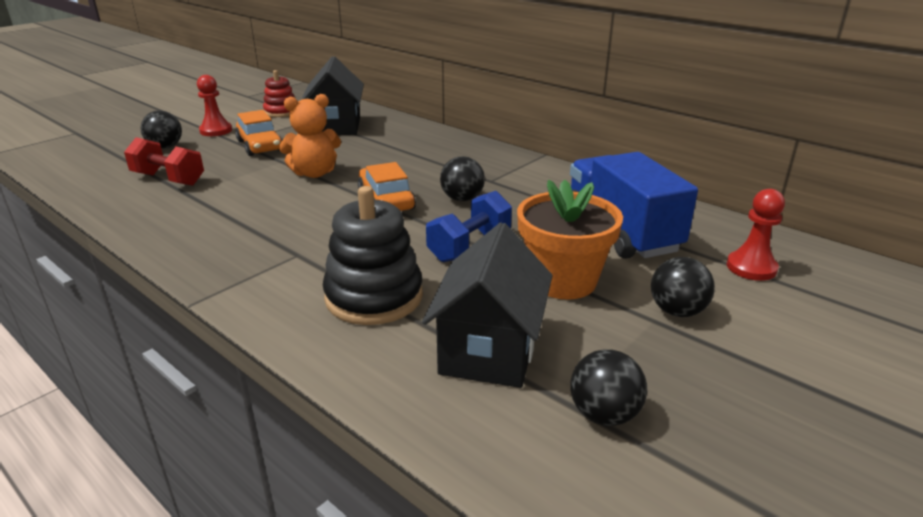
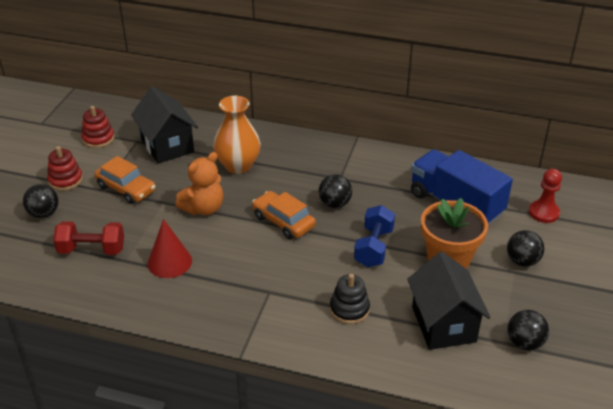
camera: 25 degrees left, 10 degrees up
red pawn [197,75,232,136] -> red stacking toy [47,146,83,191]
black stacking toy [323,186,423,325] -> black stacking toy [330,274,370,324], size x0.61
none -> red cone [148,219,192,278]
none -> orange vase [213,96,261,174]

